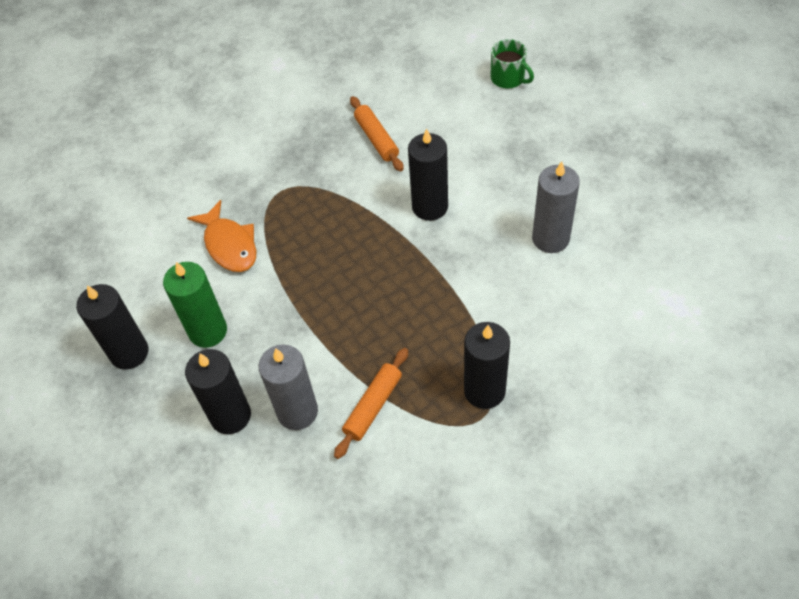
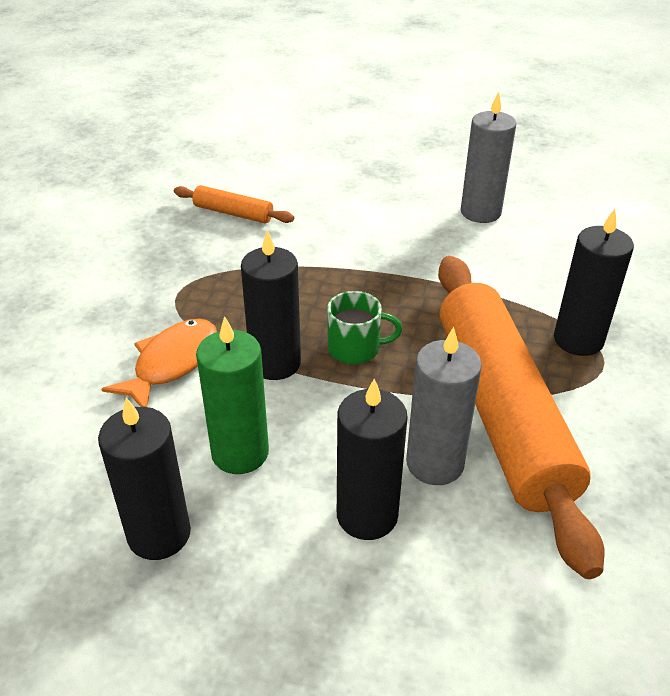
camera: 45 degrees left, 15 degrees down
orange fish [187,200,256,272] -> orange fish turned 75 degrees counterclockwise [102,319,217,407]
orange rolling pin [334,348,408,459] -> orange rolling pin [438,256,604,579], size x2.37
black candle [408,128,448,221] -> black candle moved to [241,230,301,380]
green mug [491,39,534,89] -> green mug moved to [327,291,402,364]

